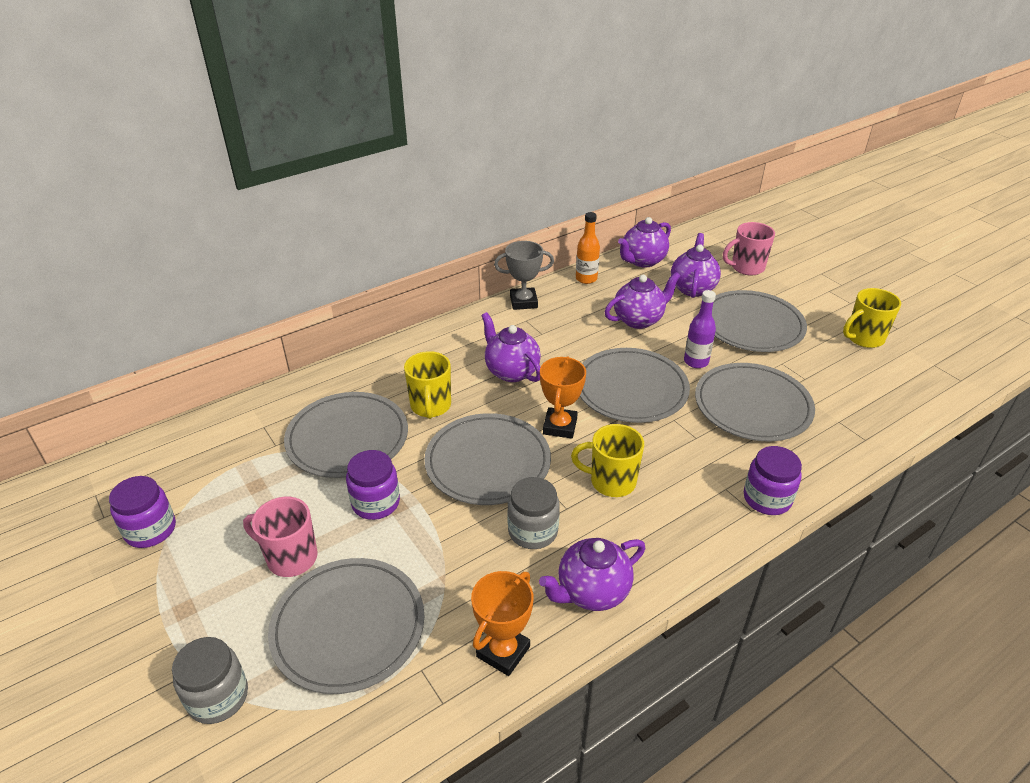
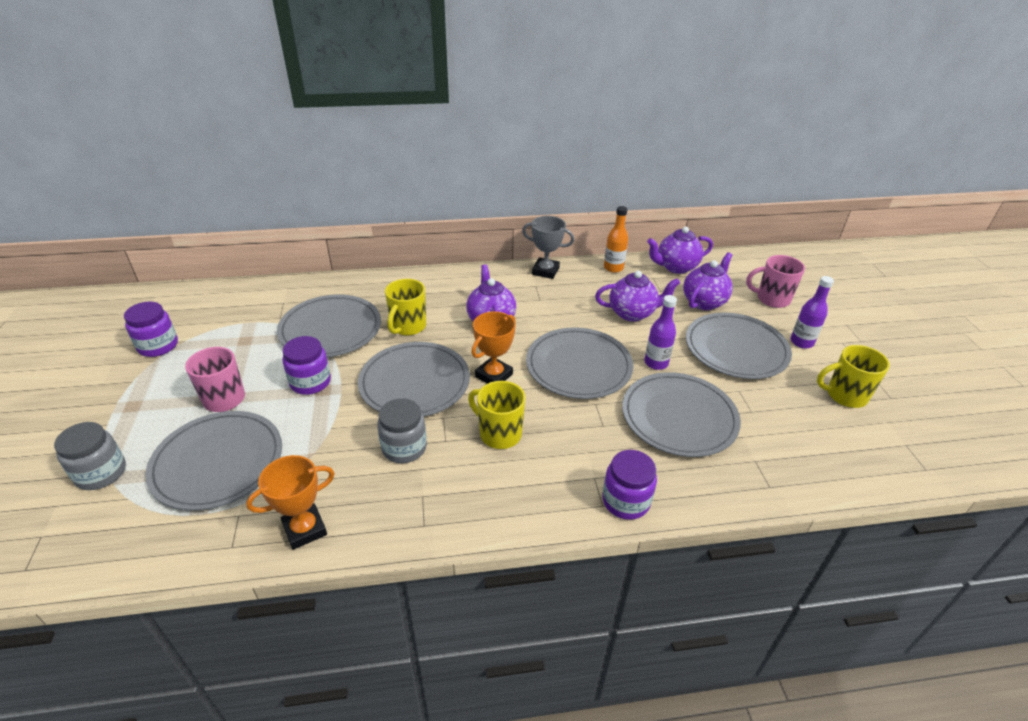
camera: 25 degrees right, 0 degrees up
purple teapot [539,538,645,611] -> none
none -> purple bottle [790,276,834,348]

